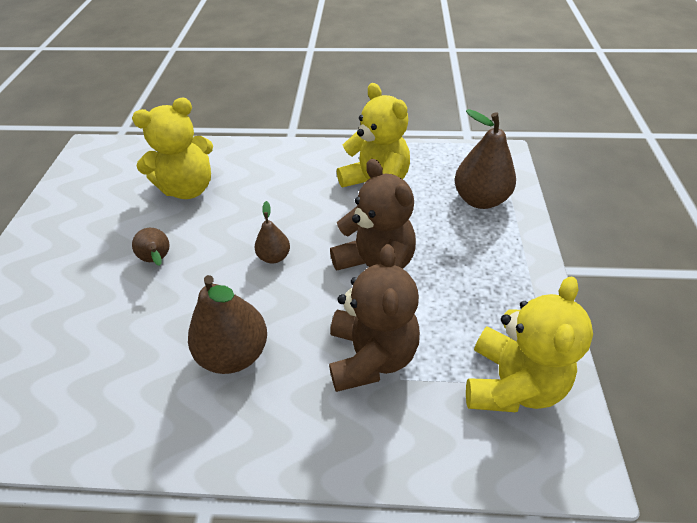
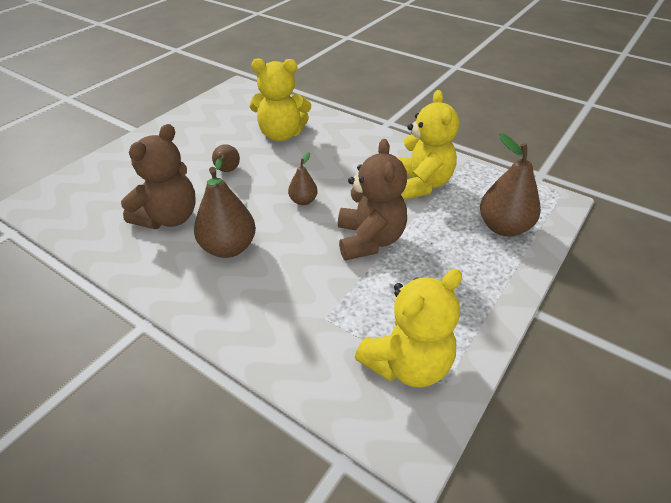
camera: 30 degrees right, 5 degrees down
brown teddy bear [329,244,420,392] -> brown teddy bear moved to [121,124,196,229]

